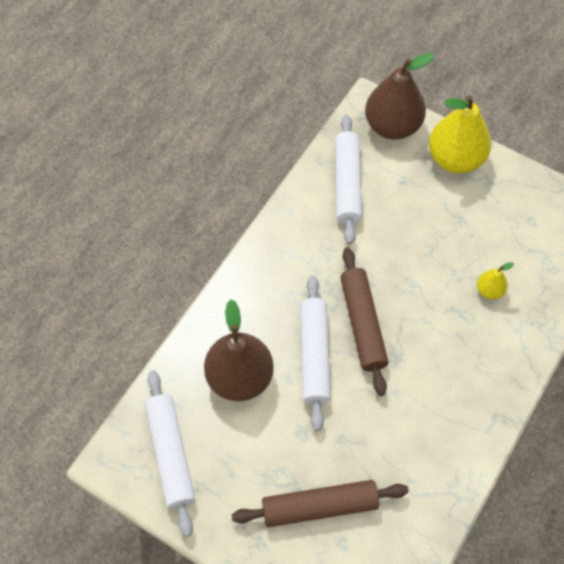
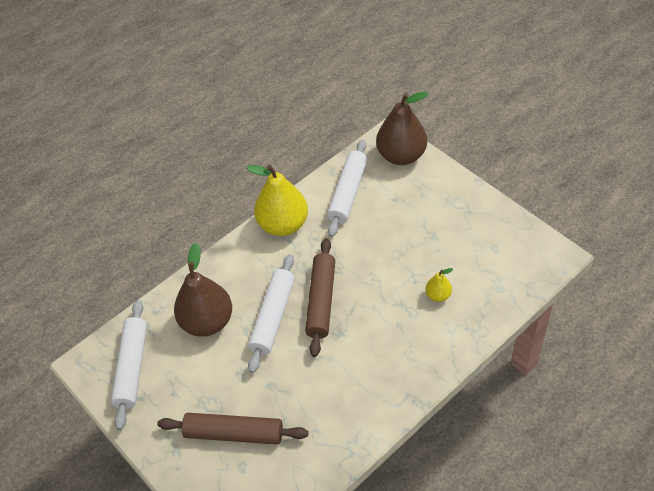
camera: 20 degrees right, 10 degrees down
yellow pear [429,95,491,174] -> yellow pear moved to [246,165,308,236]

